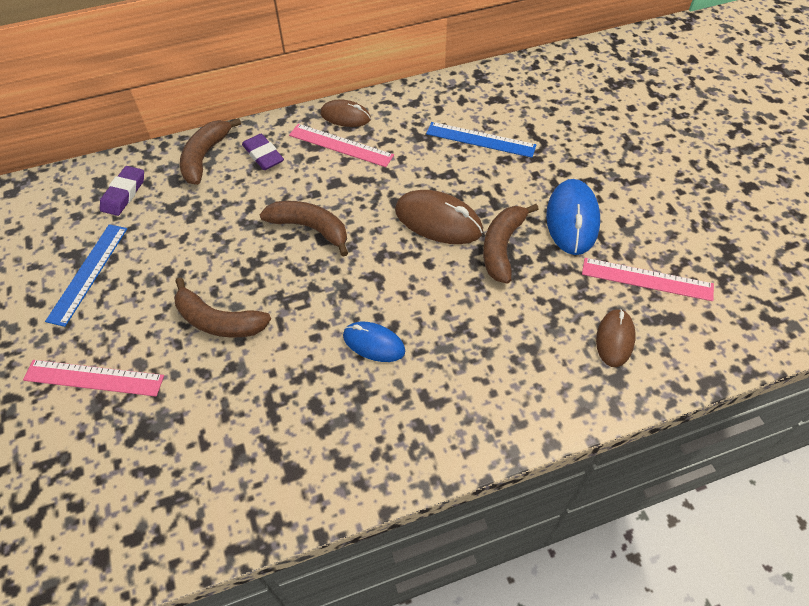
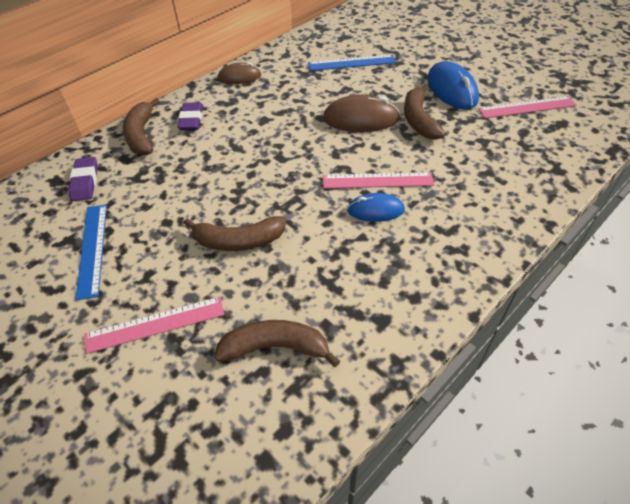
camera: 25 degrees left, 5 degrees down
purple eraser [242,134,284,170] -> purple eraser turned 60 degrees clockwise [177,102,203,130]
brown banana [260,201,348,257] -> brown banana moved to [214,320,340,367]
pink ruler [289,124,394,167] -> pink ruler moved to [323,172,434,189]
brown mouse [596,309,636,367] -> none

